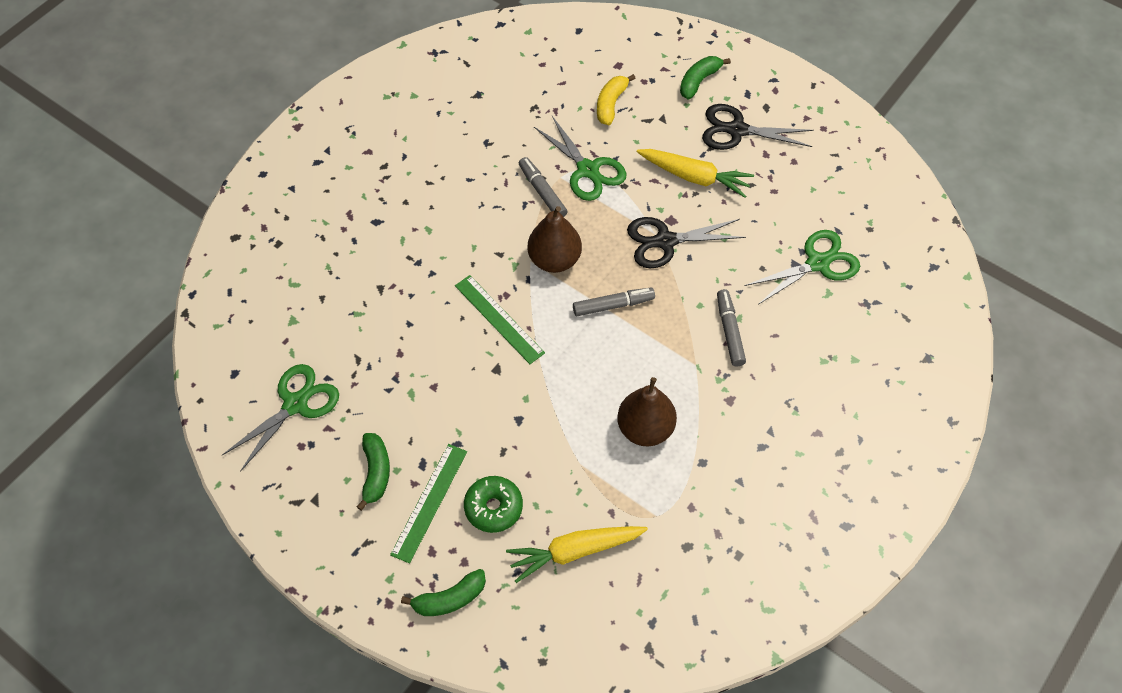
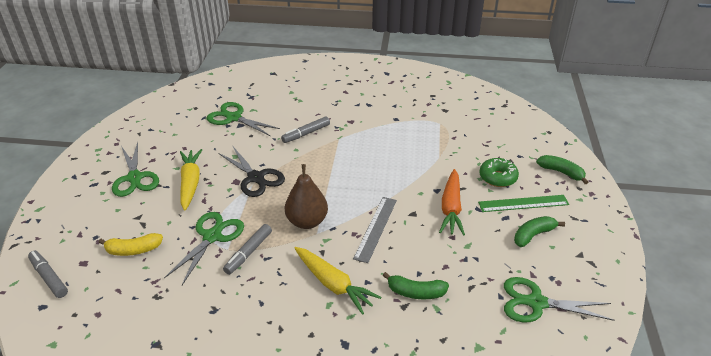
camera: 120 degrees left, 20 degrees down
green ruler [455,275,545,364] -> grey ruler [353,197,397,263]
yellow carrot [506,526,648,583] -> yellow carrot moved to [294,247,381,315]
grey marker [573,288,655,316] -> grey marker moved to [28,251,68,298]
brown pear [617,377,677,446] -> none
green banana [680,56,731,100] -> green banana moved to [382,272,449,299]
black scissors [702,104,813,150] -> green scissors [112,142,159,197]
none -> orange carrot [439,169,465,236]

